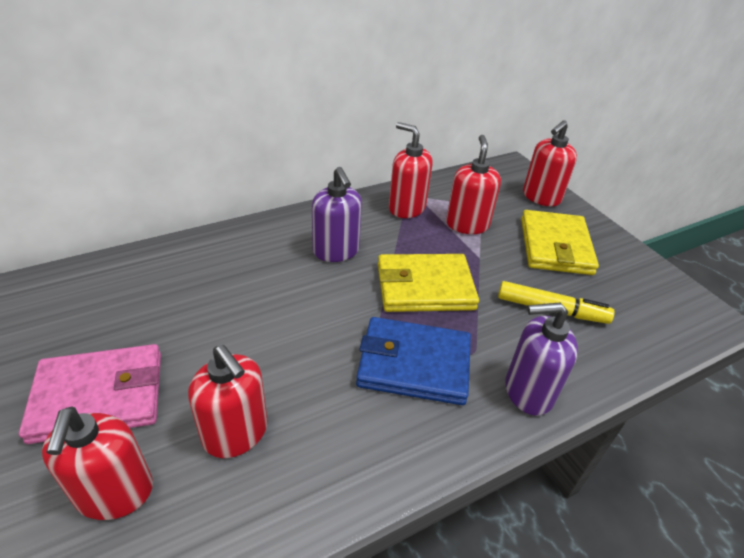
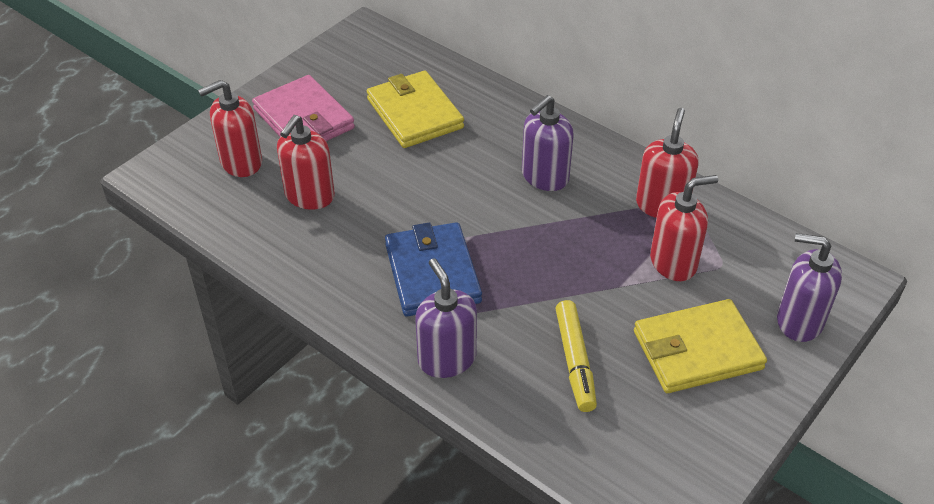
camera: 70 degrees right, 5 degrees up
yellow wallet [378,254,479,312] -> yellow wallet moved to [367,71,464,148]
red soap dispenser [523,120,577,207] -> purple soap dispenser [777,233,842,342]

